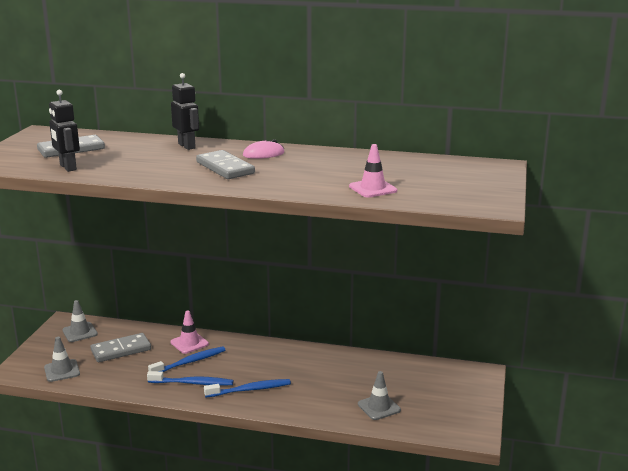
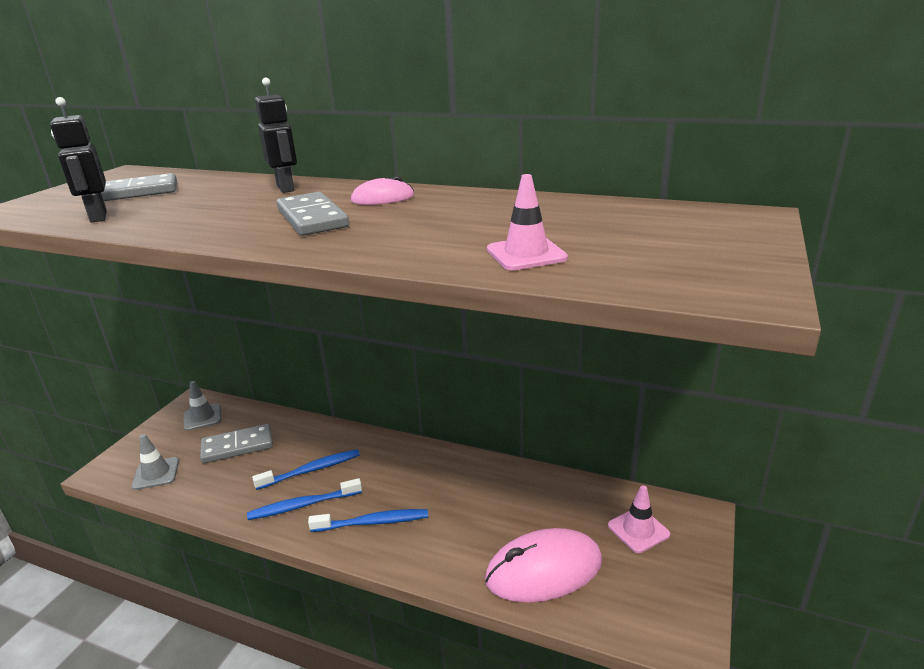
camera: 10 degrees right, 5 degrees up
blue toothbrush [147,371,233,386] -> blue toothbrush turned 150 degrees clockwise [247,478,362,520]
pink traffic cone [170,310,209,354] -> pink traffic cone moved to [608,486,670,553]
grey traffic cone [358,371,401,420] -> pink mouse [485,528,602,603]

